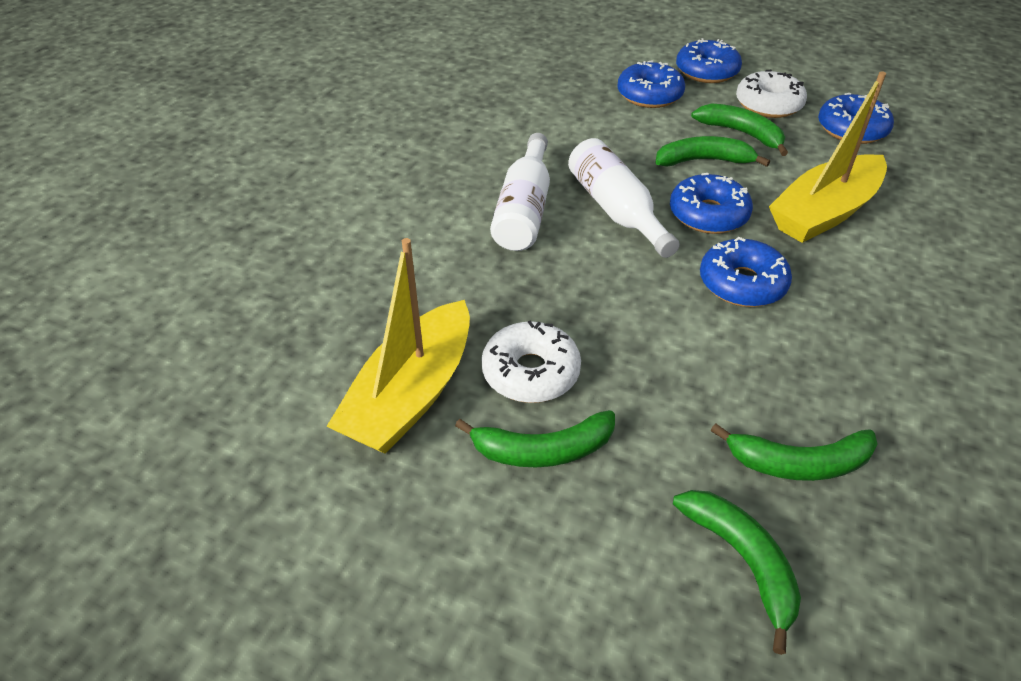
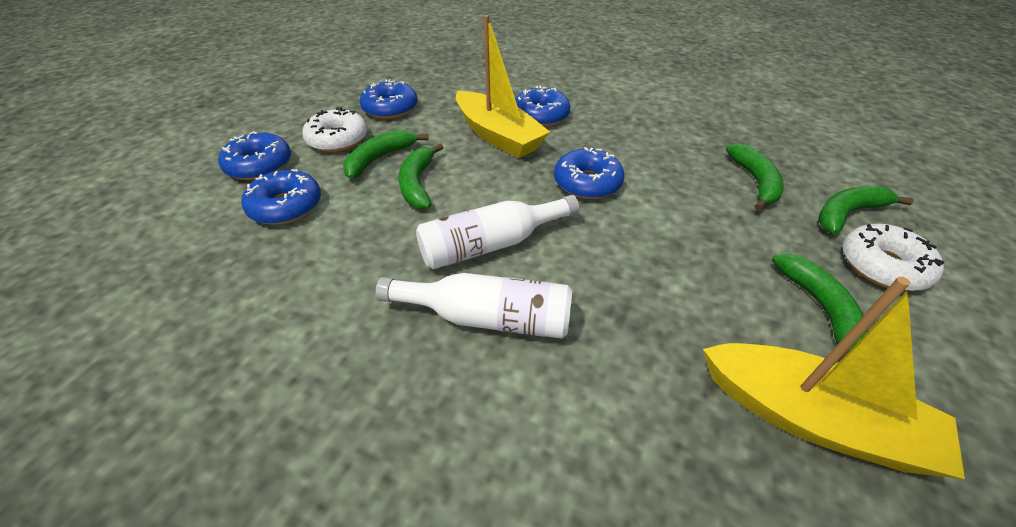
camera: 90 degrees left, 0 degrees up
white donut [481,320,581,403] -> white donut moved to [843,224,944,291]
blue donut [670,173,753,234] -> blue donut moved to [515,86,570,127]

